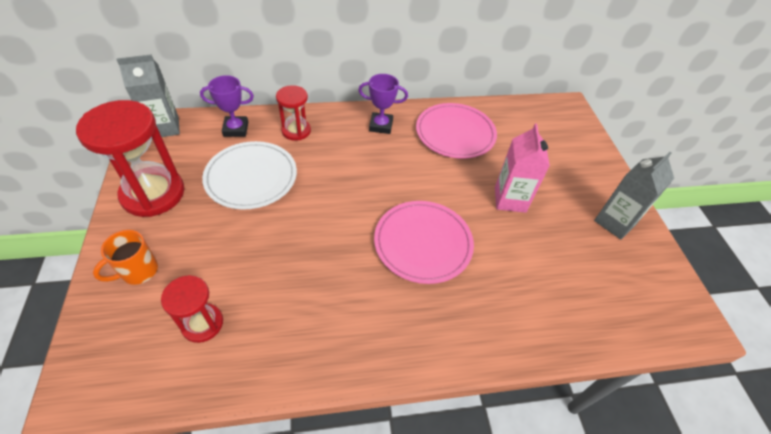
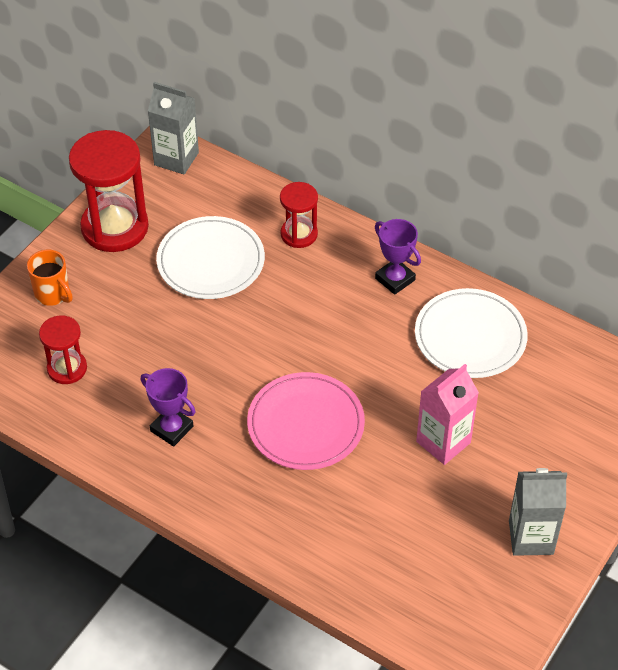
camera: 45 degrees right, 0 degrees up
orange mug [93,230,158,285] -> orange mug turned 135 degrees counterclockwise [27,250,73,306]
purple trophy [200,75,254,137] -> purple trophy moved to [141,368,196,446]
pink plate [416,103,497,159] -> white plate [415,288,528,378]

